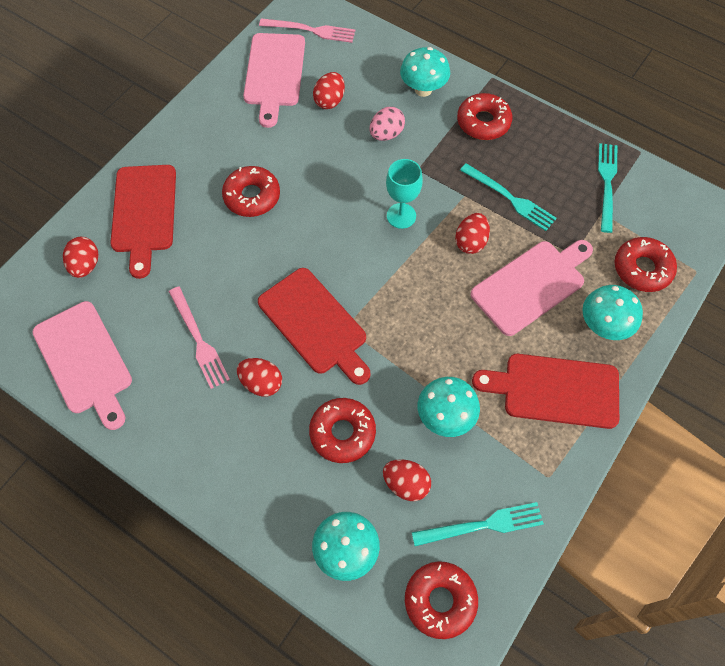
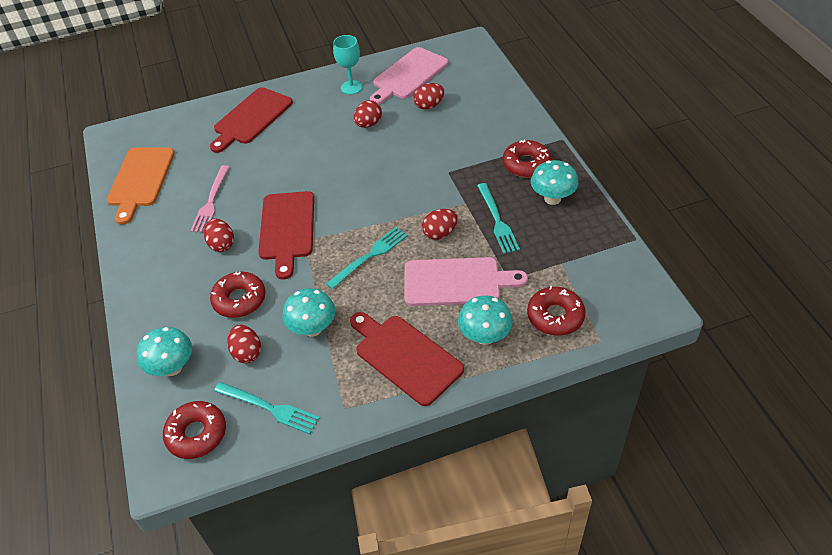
camera: 40 degrees right, 15 degrees down
pink cutting board [32,301,132,430] -> orange cutting board [107,147,175,225]
red egg [63,237,98,278] -> red egg moved to [354,100,382,128]
red donut [222,166,280,217] -> none
pink fork [259,18,355,43] -> none
pink egg [370,107,405,141] -> none
turquoise goblet [386,159,423,229] -> turquoise goblet moved to [333,35,363,95]
turquoise mushroom [400,47,450,97] -> turquoise mushroom moved to [531,160,578,205]
turquoise fork [598,143,617,233] -> turquoise fork moved to [326,227,408,289]

